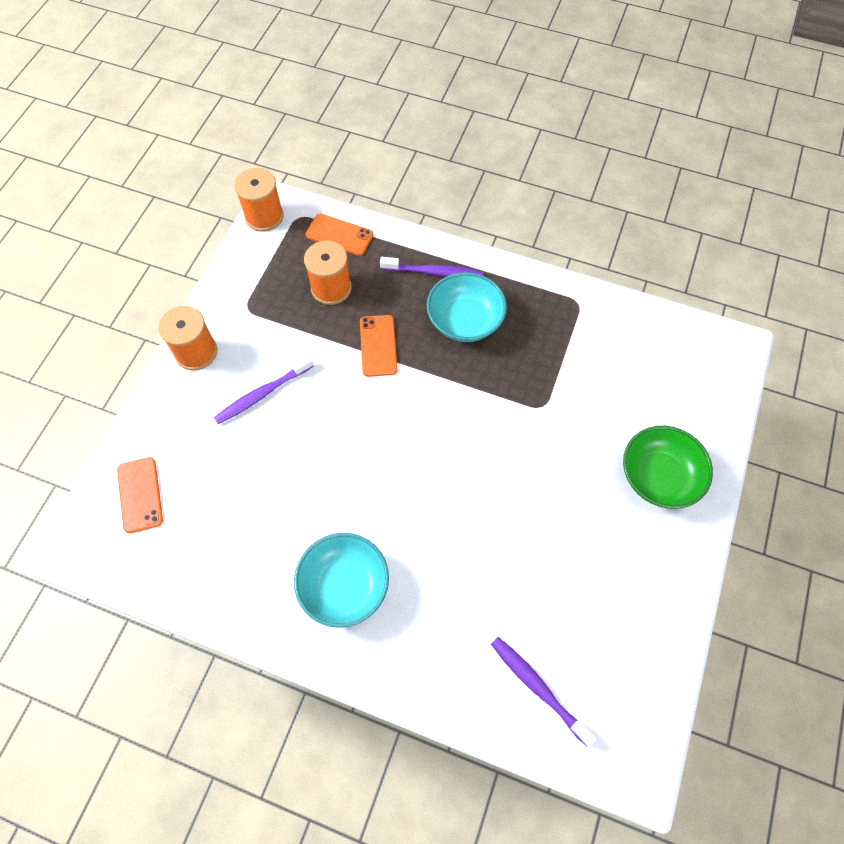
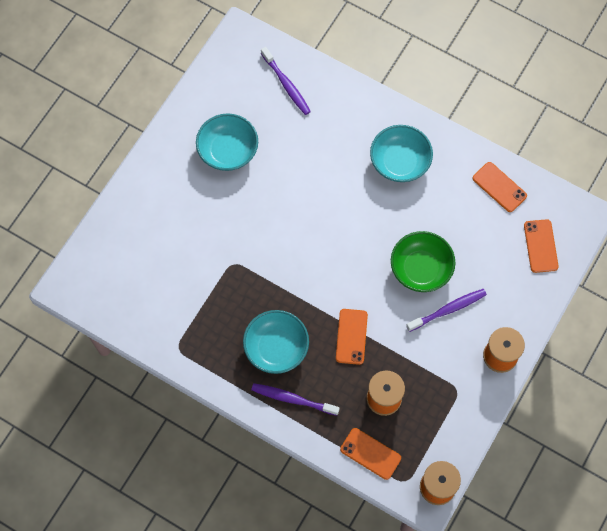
camera: 170 degrees left, 5 degrees up
green bowl [623,426,713,509] -> green bowl moved to [391,231,455,292]
none -> turquoise bowl [196,113,258,171]
none -> orange phone [472,162,527,212]

